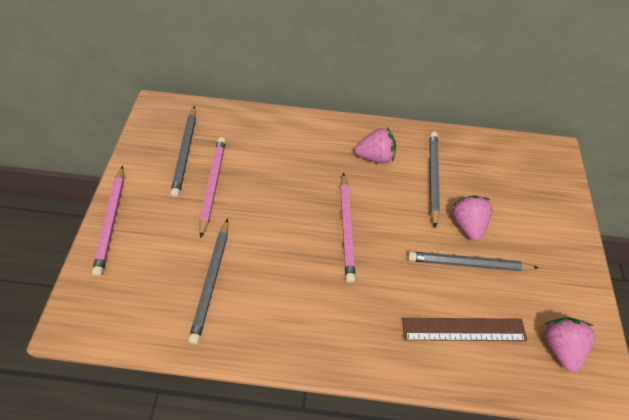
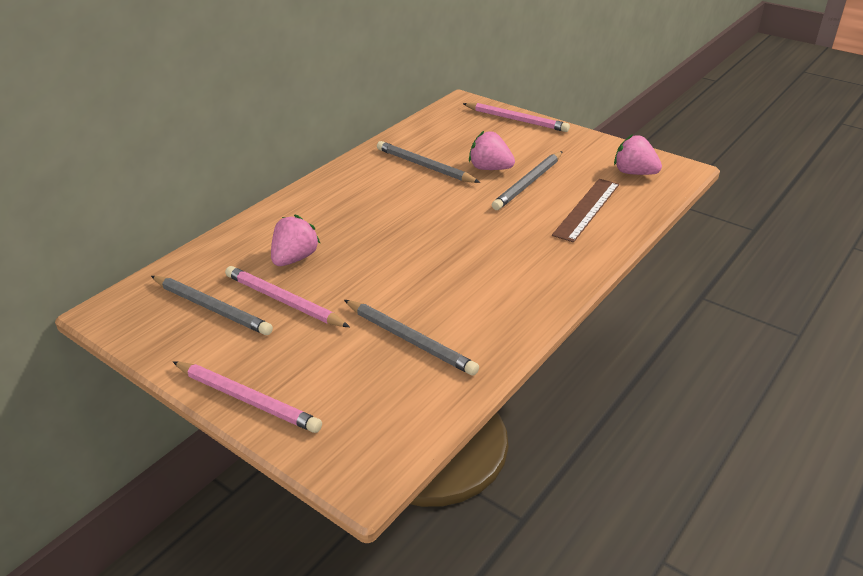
camera: 55 degrees left, 20 degrees down
pink pencil [340,173,356,283] -> pink pencil moved to [463,103,570,132]
pink strawberry [354,128,396,163] -> pink strawberry moved to [271,214,320,266]

